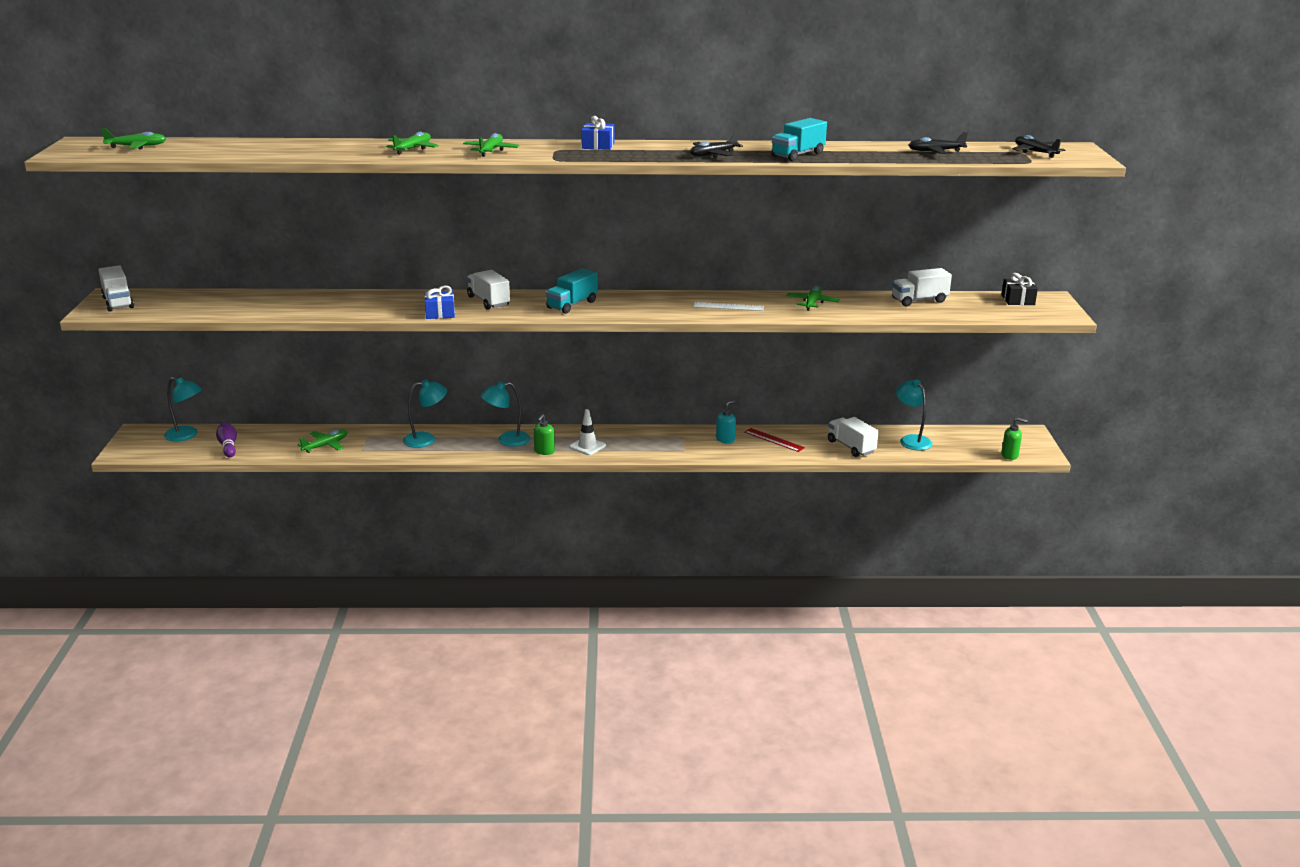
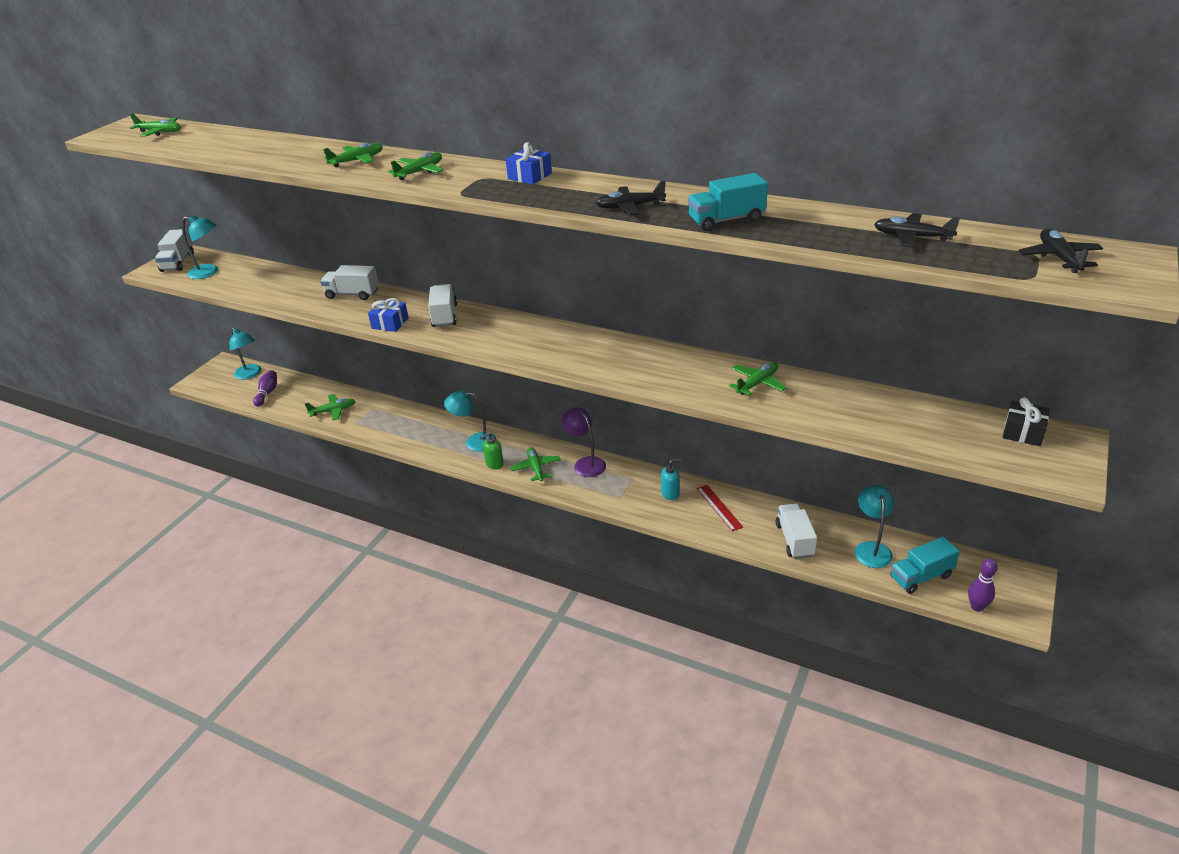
camera: 30 degrees right, 10 degrees up
turquoise lamp [403,379,447,448] -> turquoise lamp moved to [182,215,218,279]
turquoise truck [546,268,598,314] -> turquoise truck moved to [890,537,960,594]
white traffic cone [569,409,606,455] -> green plane [510,447,561,481]
white ruler [694,302,764,311] -> none
white truck [892,268,952,306] -> white truck moved to [320,265,379,300]
green soap dispenser [1001,418,1027,460] -> purple bowling pin [968,558,998,612]
none -> purple lamp [561,407,606,477]

